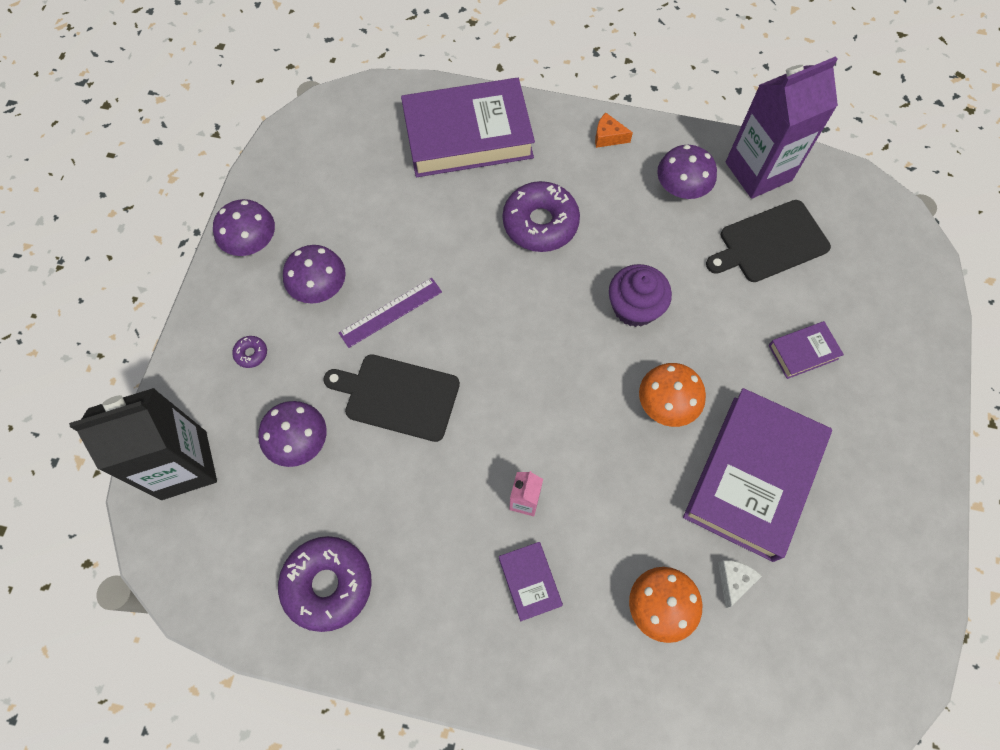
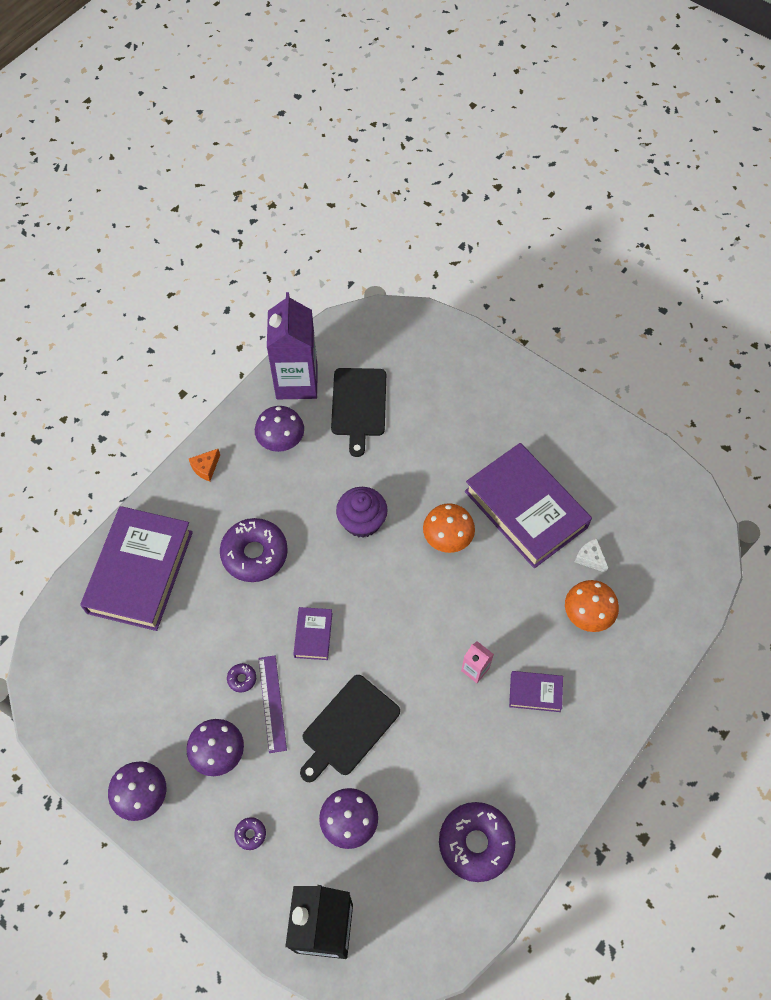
camera: 65 degrees left, 5 degrees down
purple book [769,321,844,379] -> purple book moved to [293,607,332,660]
none -> purple donut [227,663,256,693]

